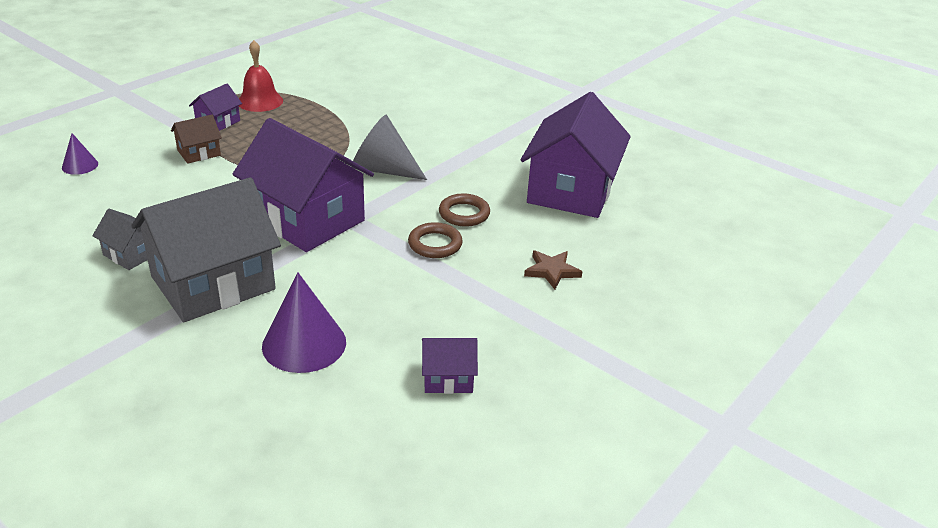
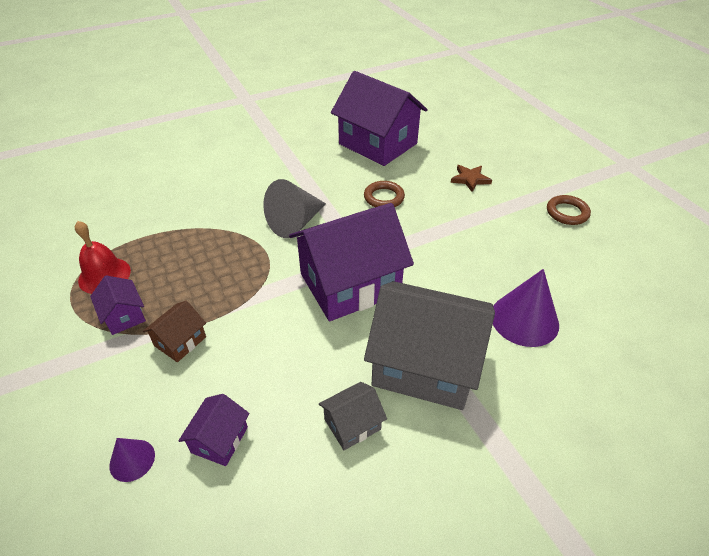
camera: 65 degrees left, 10 degrees up
grey house [131,177,281,322] -> grey house turned 60 degrees counterclockwise [364,281,495,410]
brown house [171,115,222,164] -> brown house turned 45 degrees clockwise [143,301,206,362]
brown ring [408,222,463,258] -> brown ring moved to [547,195,591,225]
purple house [422,338,478,394] -> purple house moved to [178,394,250,466]

